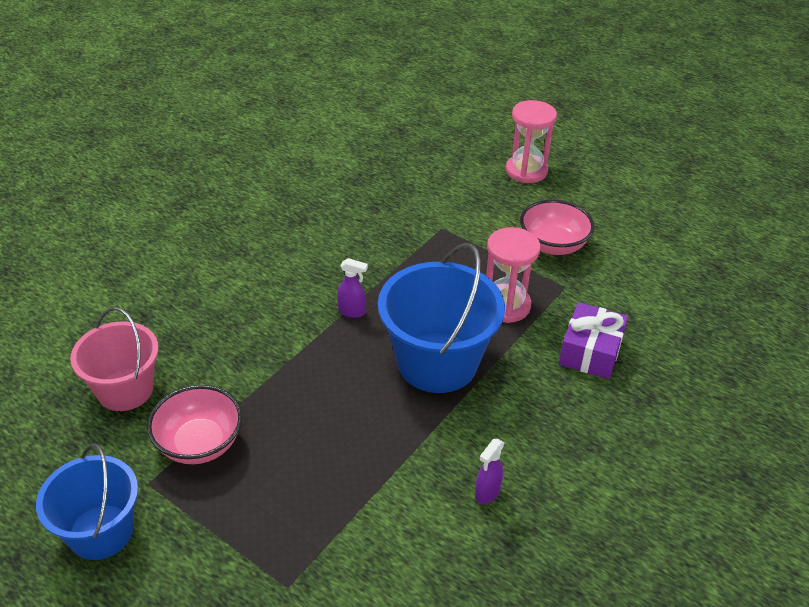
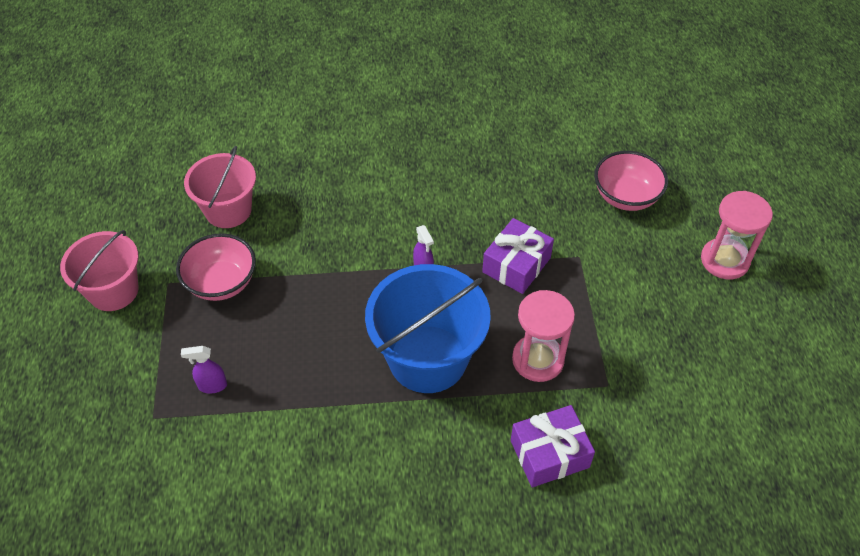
camera: 50 degrees right, 10 degrees up
blue bucket [36,444,138,560] -> pink bucket [60,230,139,311]
purple spray bottle [475,439,505,504] -> purple spray bottle moved to [181,346,227,393]
pink bowl [520,199,595,255] -> pink bowl moved to [594,151,668,211]
none -> purple gift [482,218,554,294]

